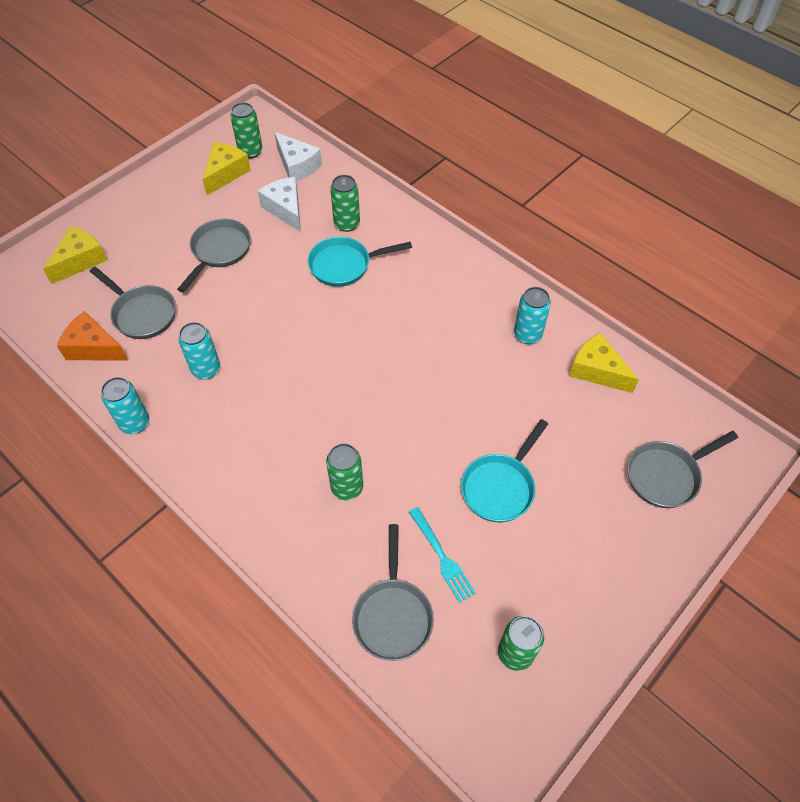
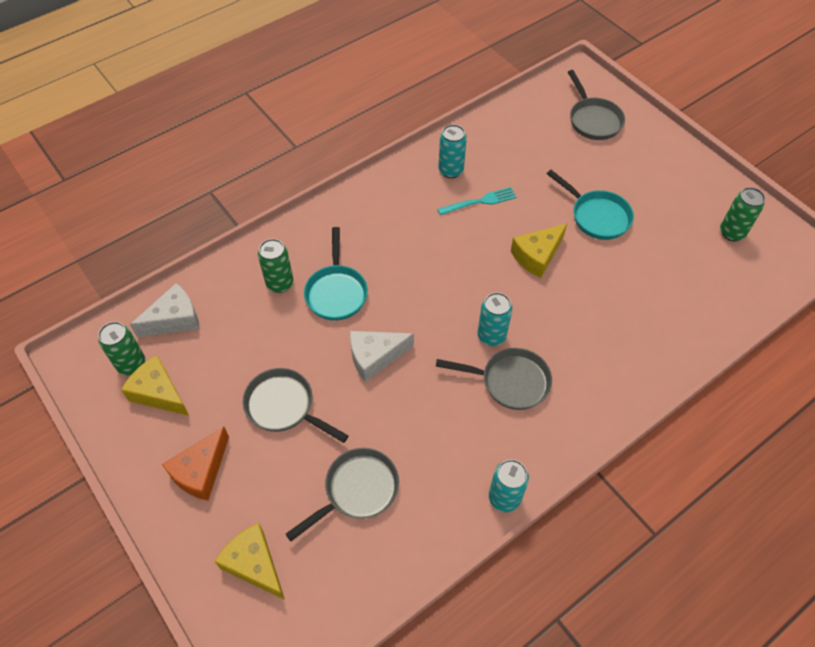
camera: 80 degrees left, 0 degrees up
orange cheese [57,311,129,361] -> orange cheese moved to [162,427,229,501]
turquoise can [178,322,220,379] -> turquoise can moved to [478,292,512,346]
white cheese [258,177,301,232] -> white cheese moved to [350,331,414,382]
green can [326,443,363,500] -> none
grey pan [352,524,434,661] -> grey pan moved to [436,348,552,410]
turquoise fork [409,507,476,603] -> turquoise fork moved to [437,187,517,215]
yellow cheese [569,333,639,393] -> yellow cheese moved to [511,223,567,278]

